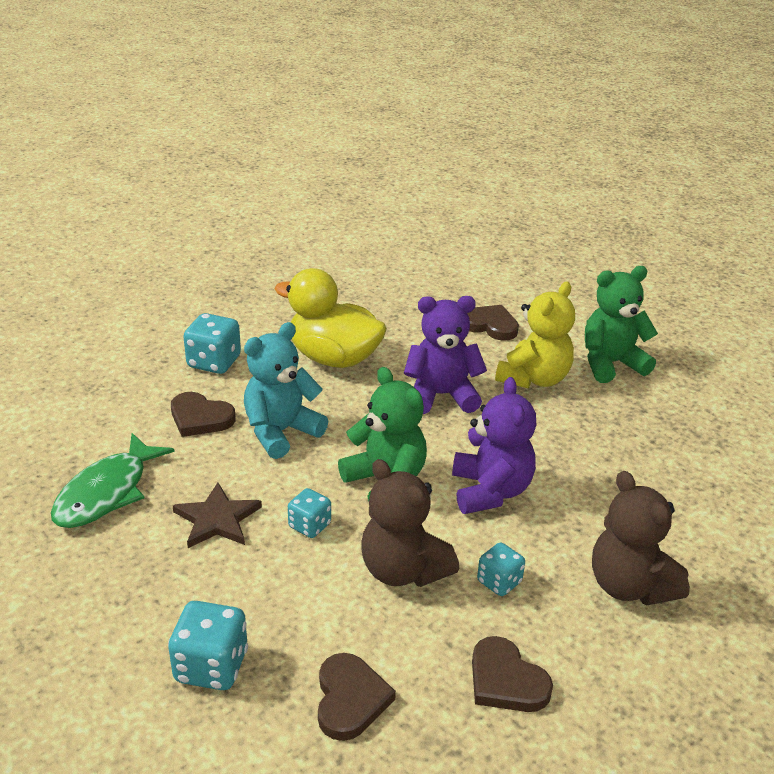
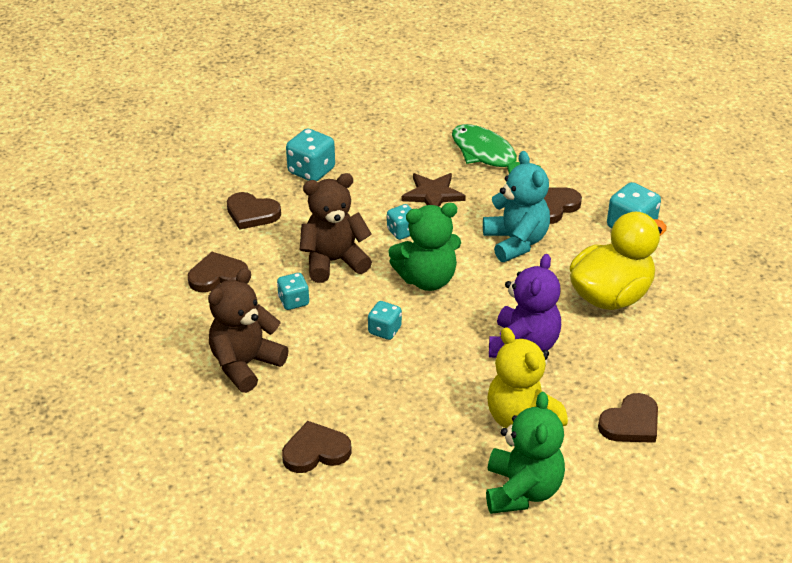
camera: 115 degrees right, 5 degrees up
purple teddy bear [452,377,536,514] -> turquoise dice [368,301,402,340]
brown teddy bear [592,471,690,606] -> brown teddy bear turned 45 degrees counterclockwise [208,268,288,393]
none -> brown heart [282,421,352,473]

